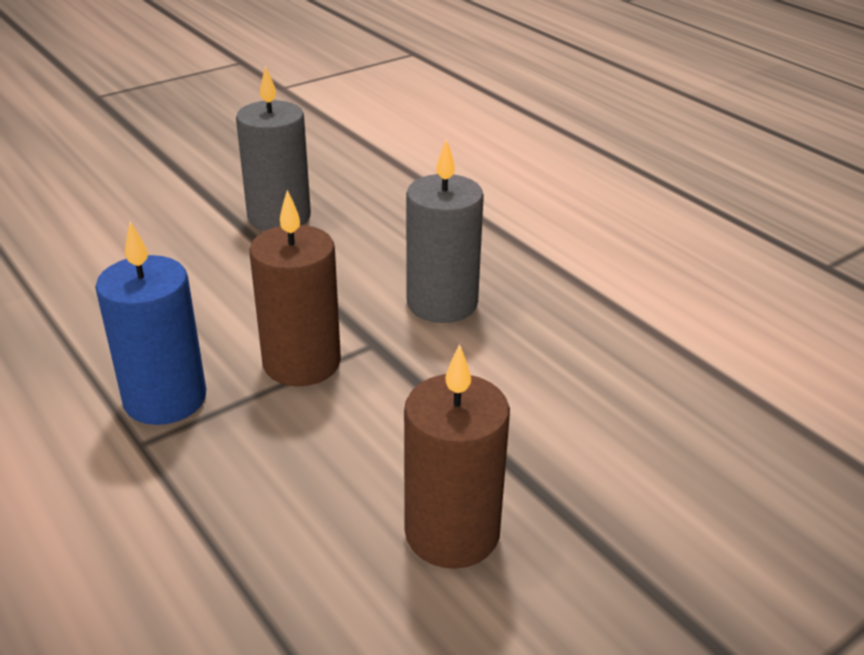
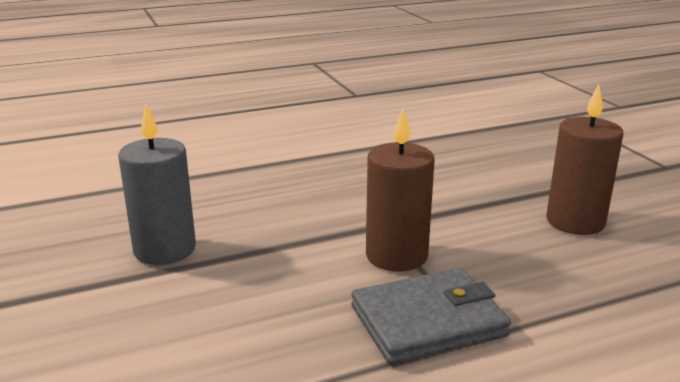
camera: 75 degrees left, 10 degrees down
blue candle [95,221,206,425] -> grey wallet [351,268,511,365]
grey candle [406,139,484,323] -> none

